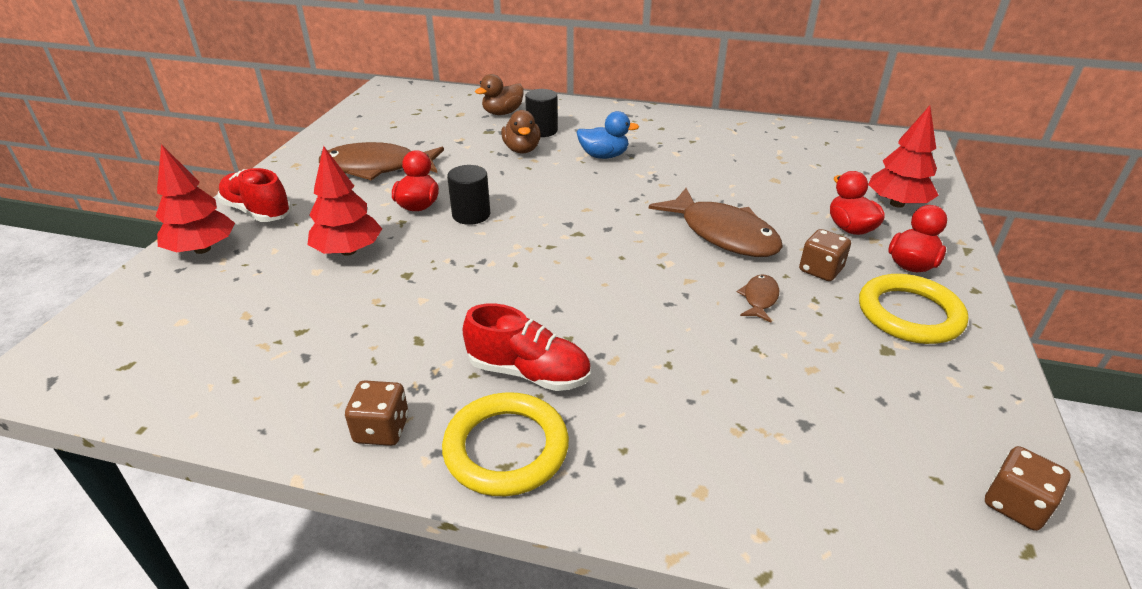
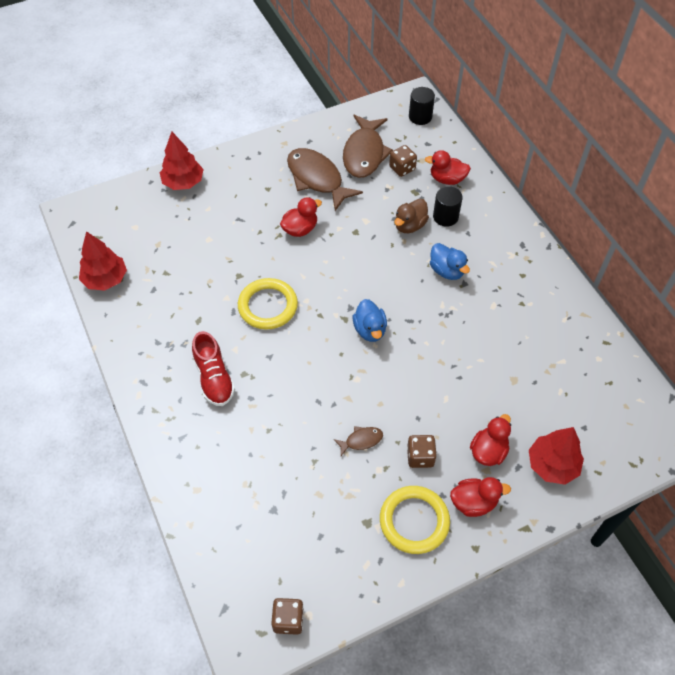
camera: 50 degrees right, 20 degrees up
red shoe [217,168,291,222] -> none
red tree [308,146,382,256] -> red tree moved to [79,231,127,291]
brown dice [345,380,409,446] -> brown dice moved to [389,145,417,177]
yellow ring [442,392,569,496] -> yellow ring moved to [238,278,298,330]
black cylinder [447,165,490,225] -> black cylinder moved to [409,87,435,125]
brown duck [475,74,524,115] -> red duck [425,150,471,185]
brown fish [649,188,783,257] -> brown fish moved to [343,115,393,178]
none -> blue duck [352,299,387,342]

